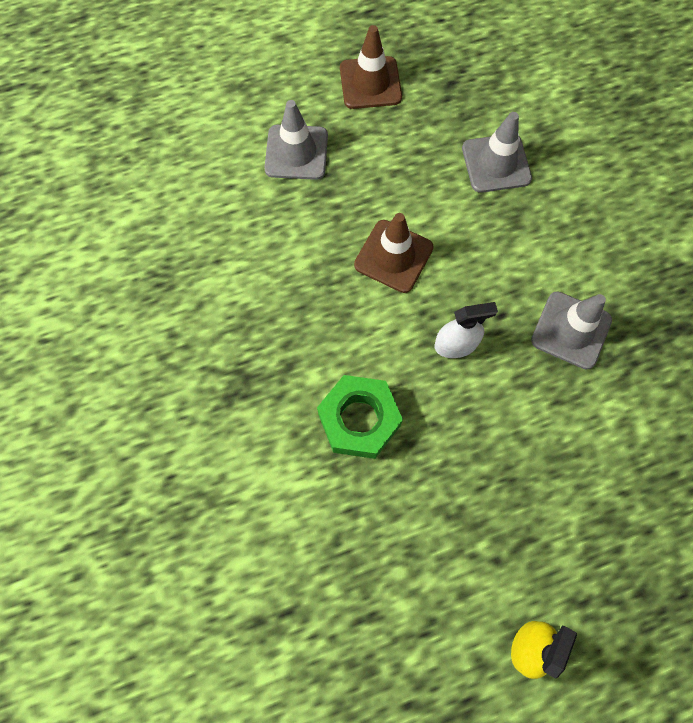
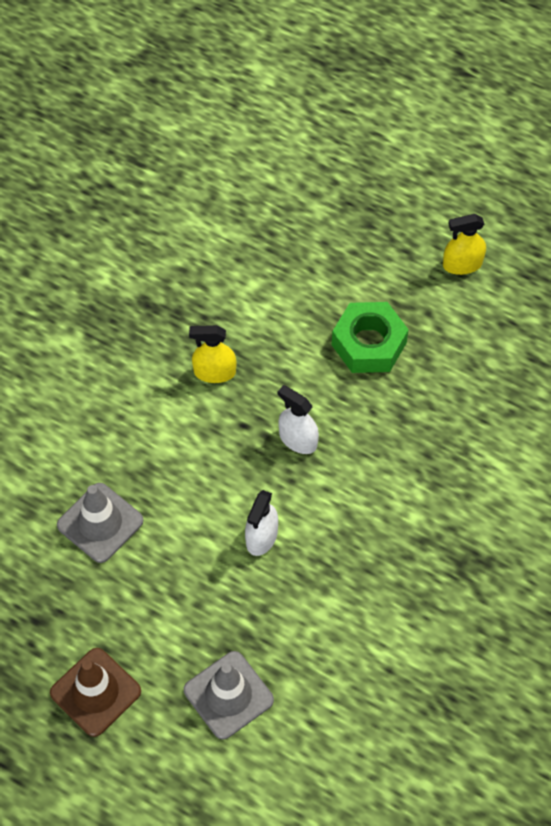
camera: 130 degrees left, 10 degrees down
green nut [317,375,403,459] -> green nut moved to [332,302,409,373]
brown traffic cone [354,213,434,293] -> white spray bottle [245,490,278,556]
grey traffic cone [531,291,612,370] -> yellow spray bottle [189,325,236,383]

